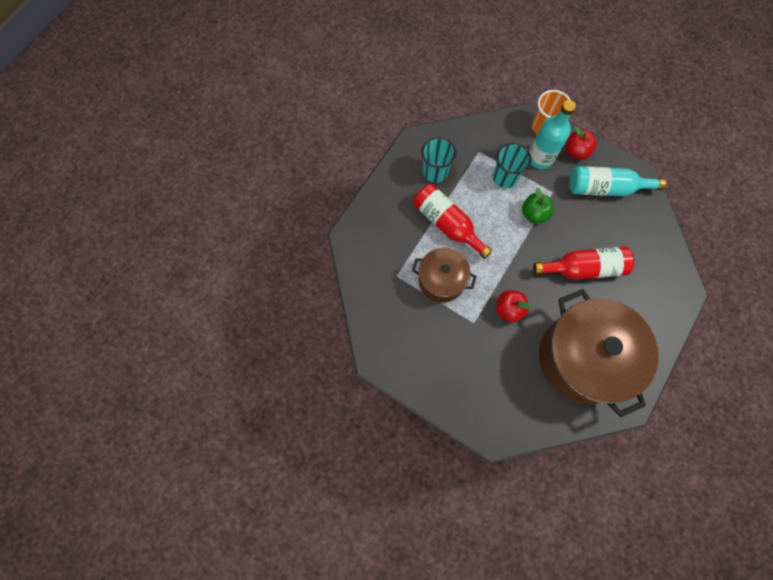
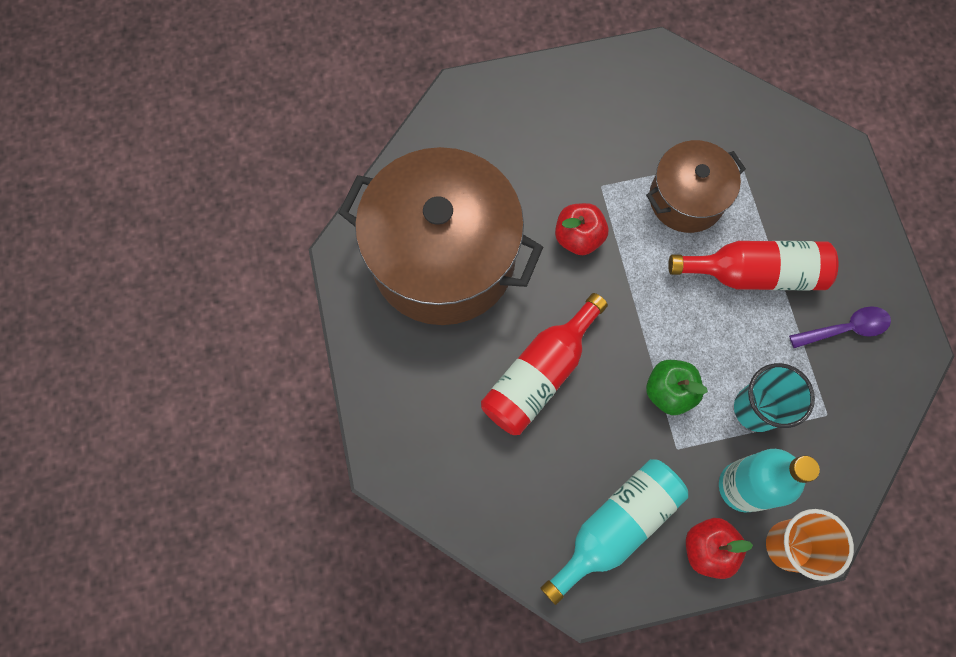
camera: 135 degrees right, 0 degrees up
turquoise cup [421,137,456,183] -> purple spoon [789,306,891,348]

